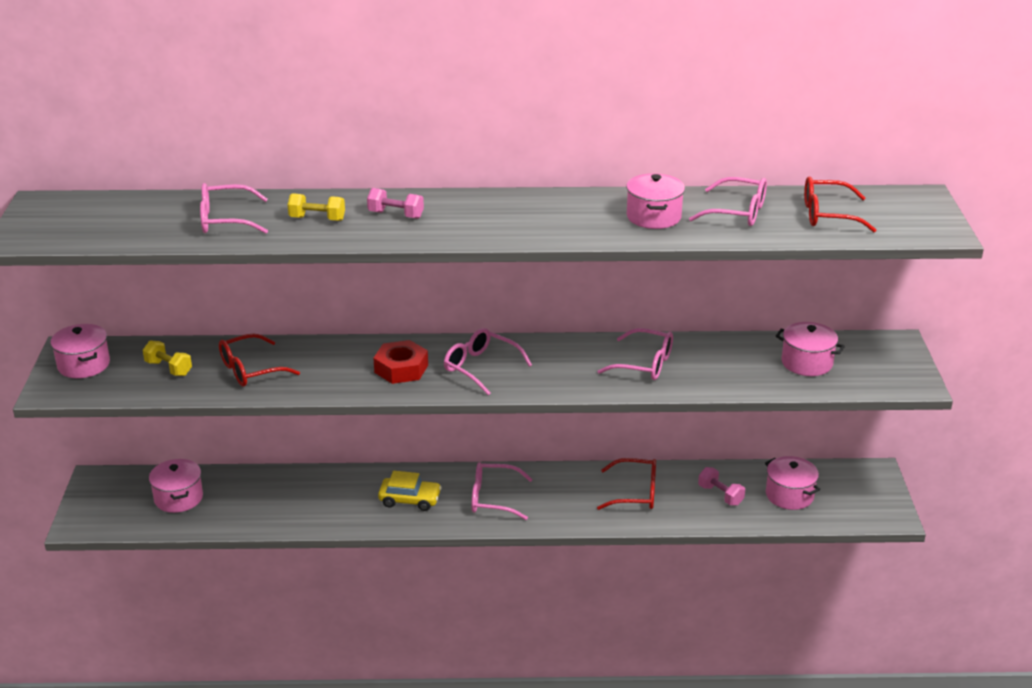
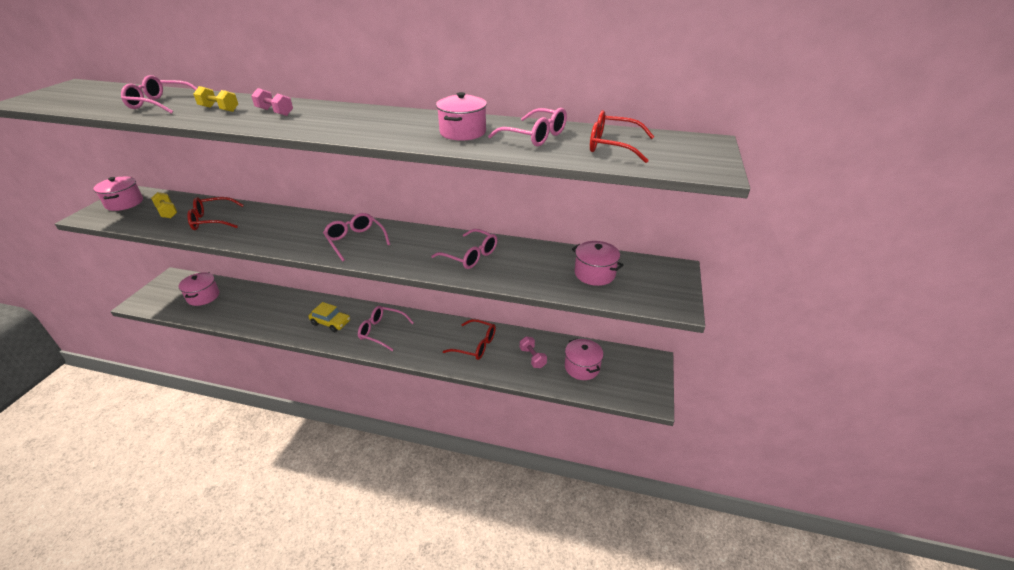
camera: 15 degrees right, 5 degrees up
red nut [373,340,428,384] -> none

